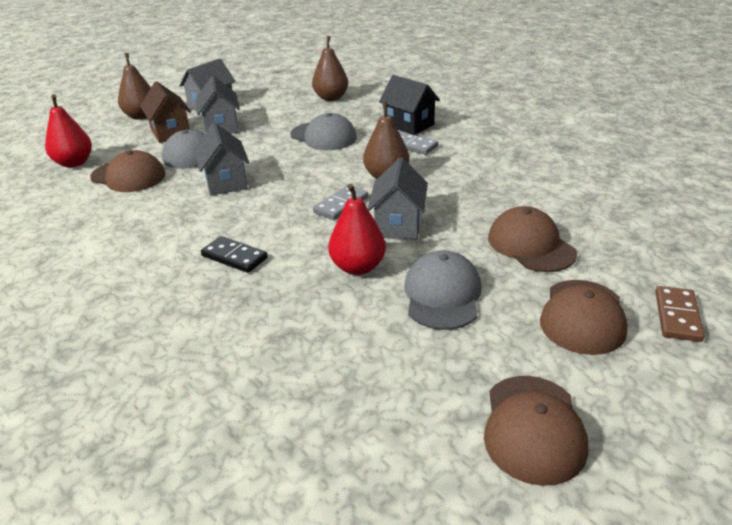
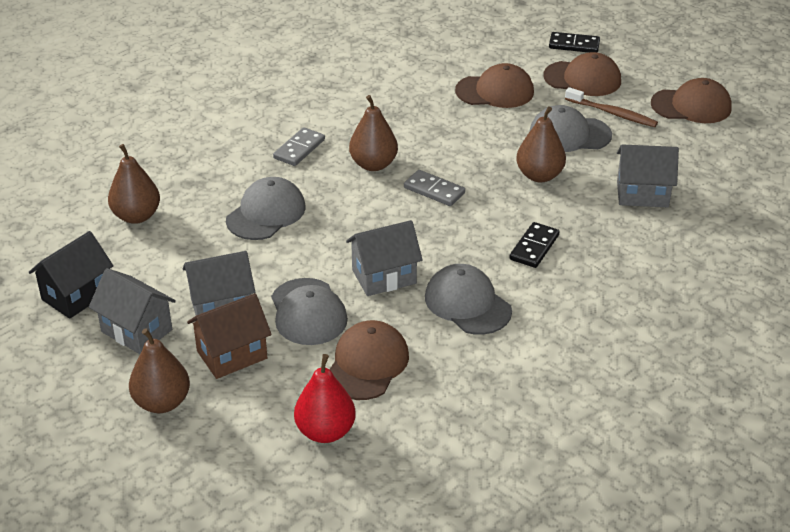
camera: 95 degrees left, 5 degrees up
red pear [328,184,386,275] -> brown pear [516,106,566,182]
grey house [368,158,428,239] -> grey house moved to [617,144,679,207]
black house [379,75,440,135] -> black house moved to [29,231,113,319]
brown cap [488,206,577,272] -> brown cap turned 150 degrees counterclockwise [455,63,534,108]
brown domino [655,286,704,342] -> black domino [549,32,600,53]
none -> grey cap [425,264,512,335]
none -> brown toothbrush [565,87,658,127]

